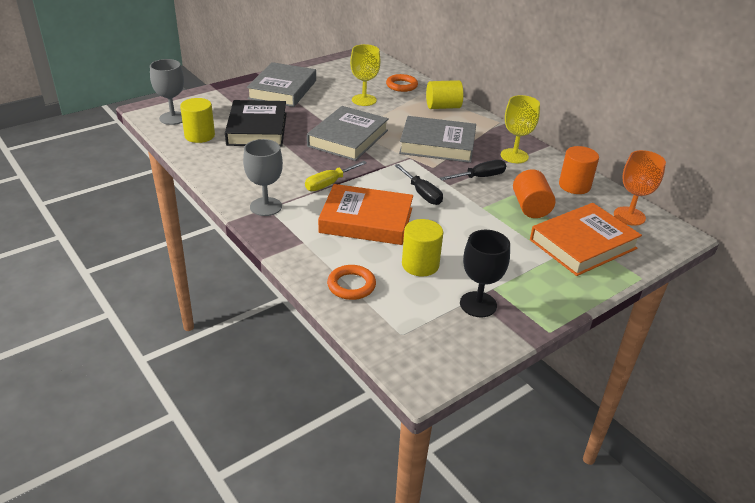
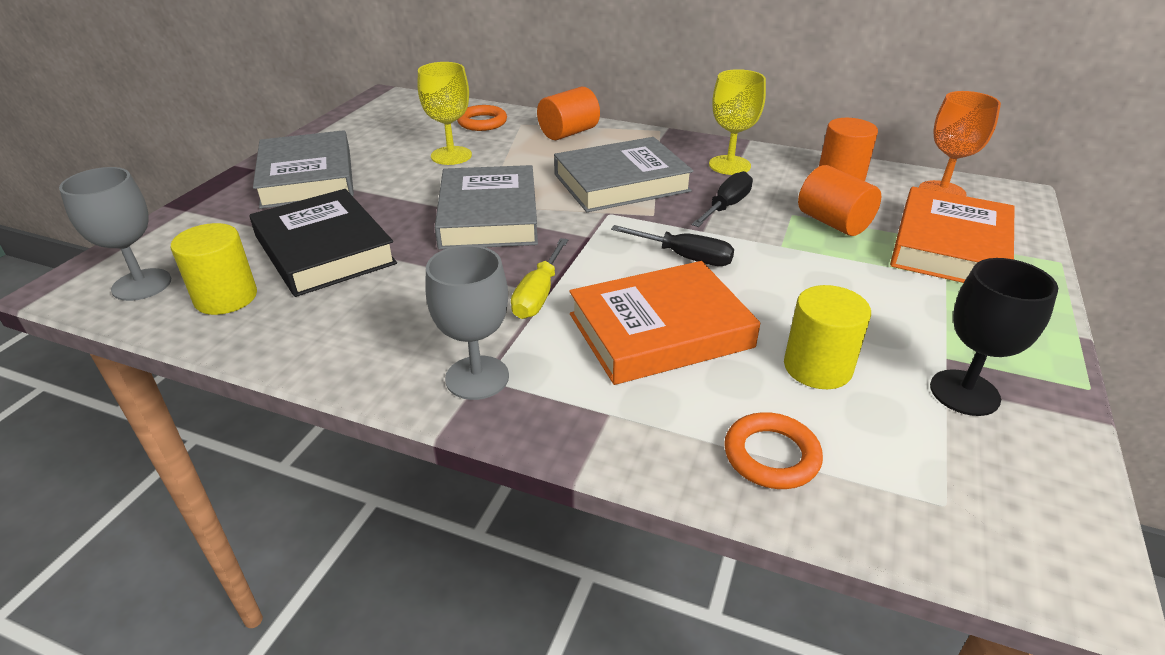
camera: 30 degrees left, 0 degrees up
yellow cylinder [426,80,463,109] -> orange cylinder [537,87,600,140]

